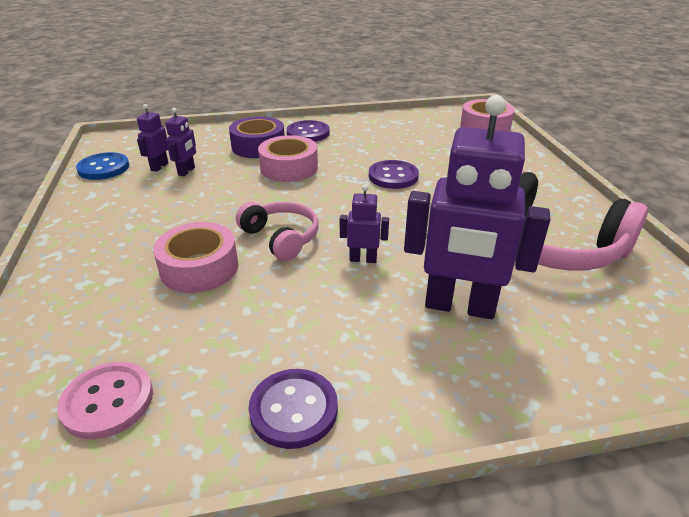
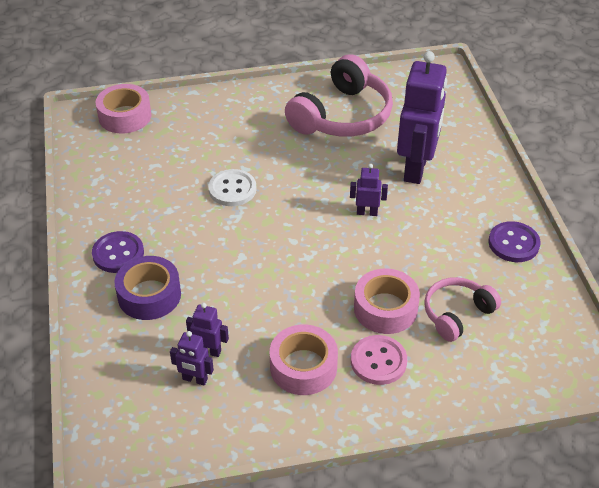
camera: 90 degrees left, 10 degrees up
pink button [57,362,153,439] -> pink button moved to [351,335,407,385]
blue button [76,152,129,180] -> none
pink headphones [236,202,319,261] -> pink headphones moved to [424,277,501,342]
pink tape [258,135,318,182] -> pink tape moved to [270,325,338,395]
purple robot [340,184,389,263] -> purple robot turned 90 degrees clockwise [350,164,388,216]
purple button [369,160,419,189] -> white button [208,169,257,206]

